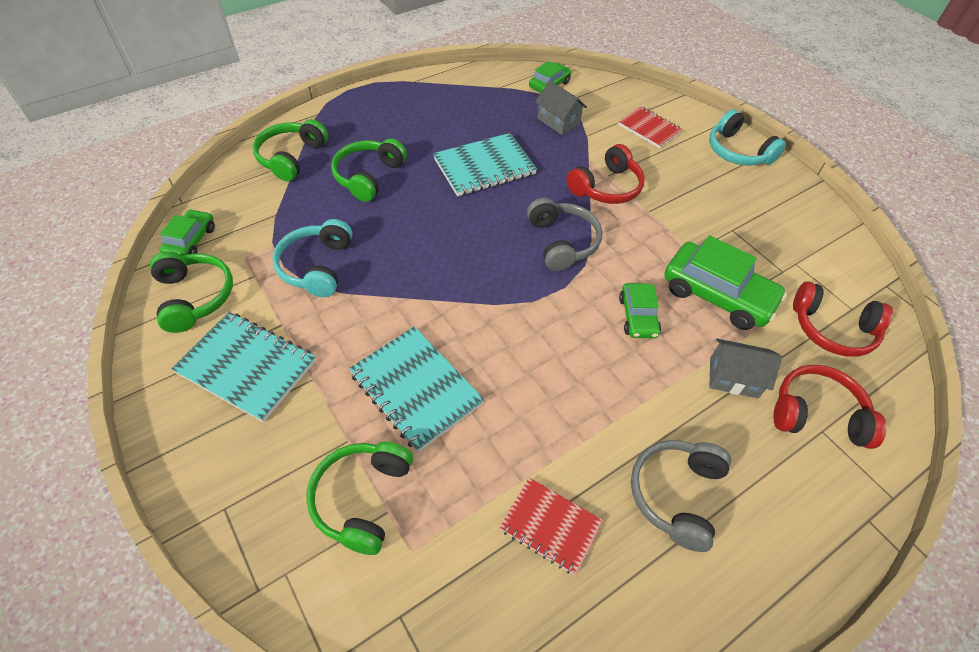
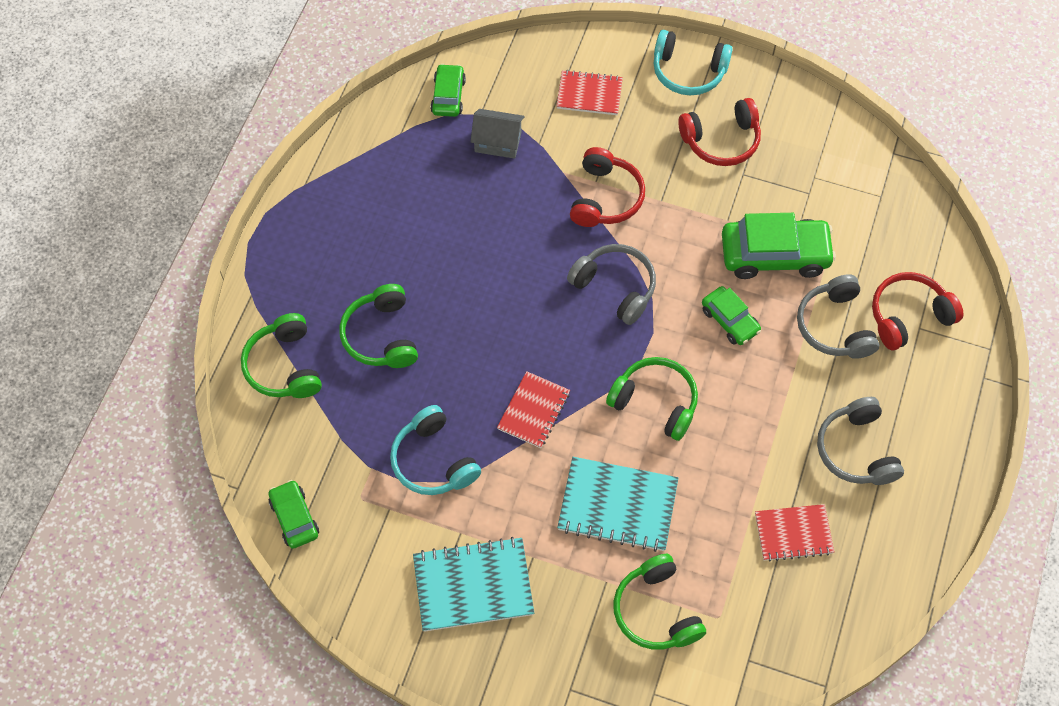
camera: 35 degrees left, 10 degrees up
green headphones [150,251,233,333] -> green headphones moved to [606,357,698,441]
turquoise notebook [433,133,537,196] -> none
grey house [709,339,782,398] -> grey headphones [797,274,879,359]
red headphones [793,281,893,356] -> red headphones moved to [678,98,761,166]
none -> red notebook [497,371,570,448]

